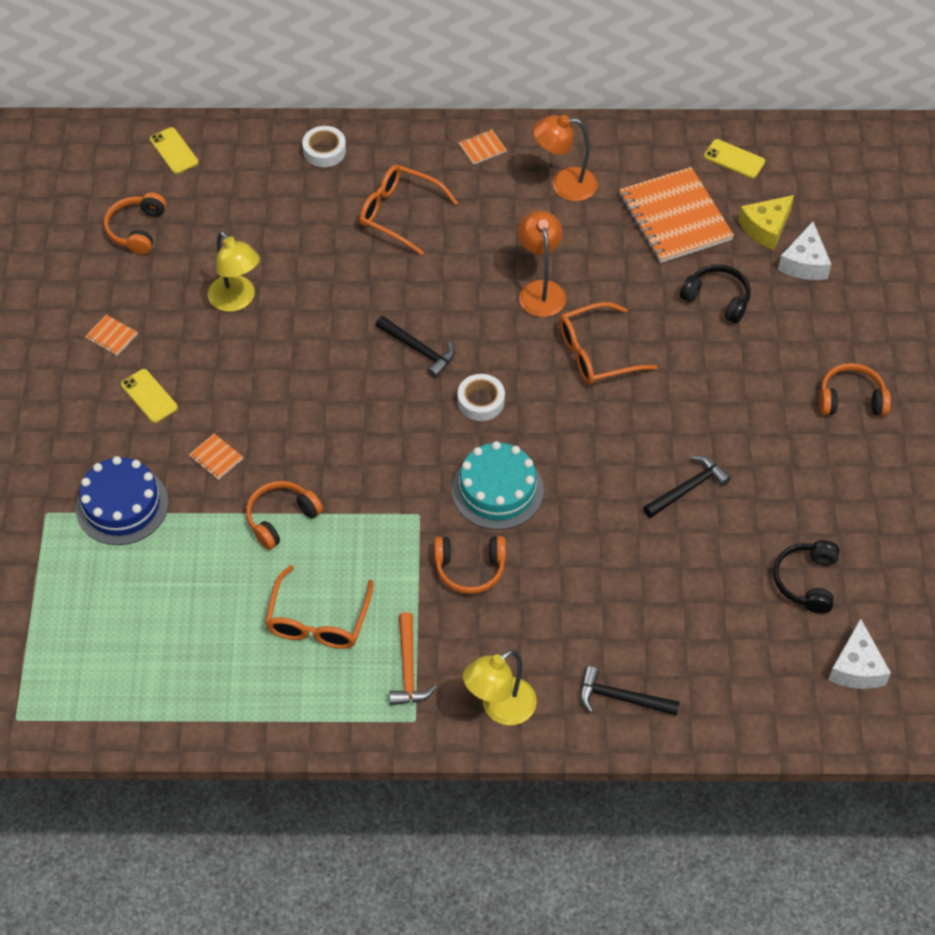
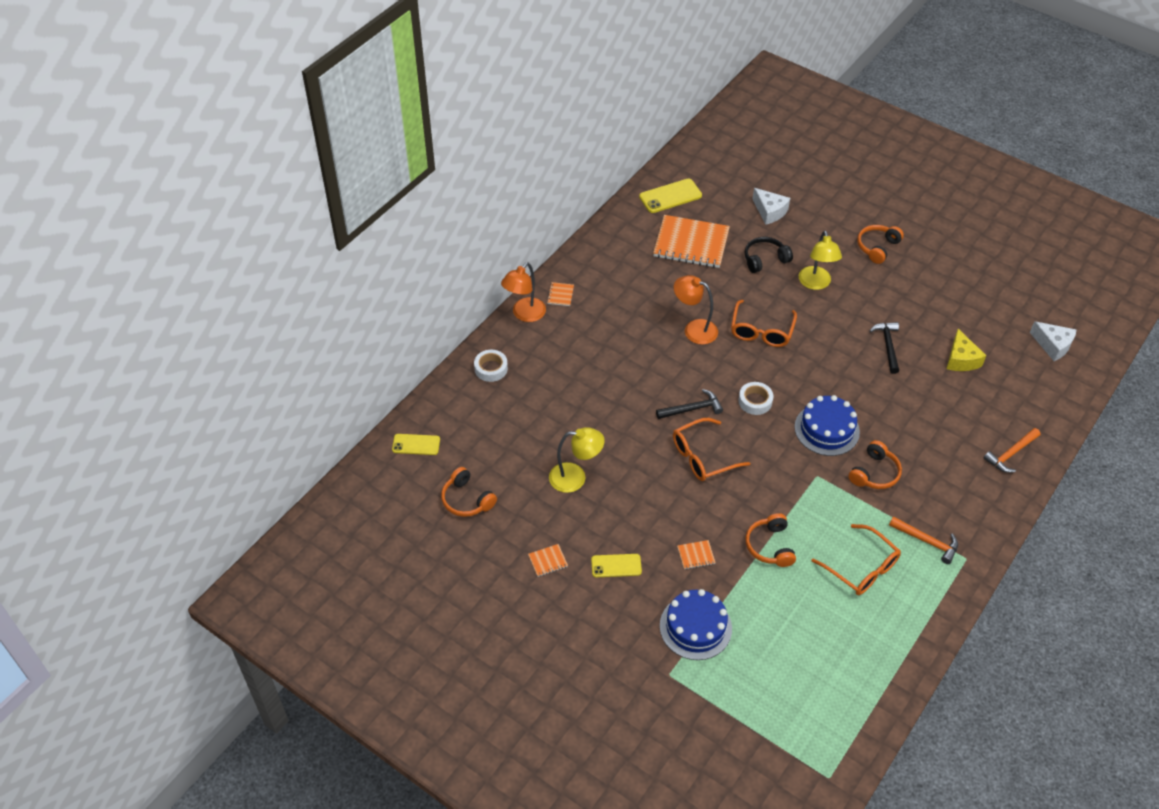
camera: 55 degrees left, 5 degrees down
orange glasses [360,165,458,255] -> orange glasses moved to [673,418,750,481]
turquoise cake [452,441,544,530] -> blue cake [795,395,860,456]
yellow lamp [463,649,537,725] -> yellow lamp moved to [799,230,842,290]
orange lamp [533,115,598,201] -> orange lamp moved to [501,263,546,322]
black hammer [580,666,680,716] -> orange hammer [983,428,1041,473]
yellow phone [704,139,765,178] -> yellow phone [639,179,702,213], size x1.50
yellow cheese [738,195,794,250] -> yellow cheese moved to [947,329,987,371]
black headphones [773,540,840,614] -> none

